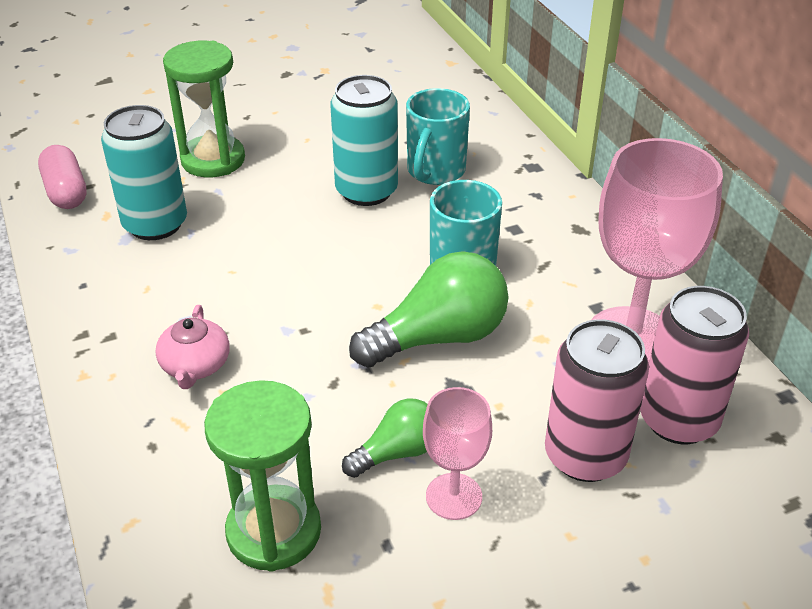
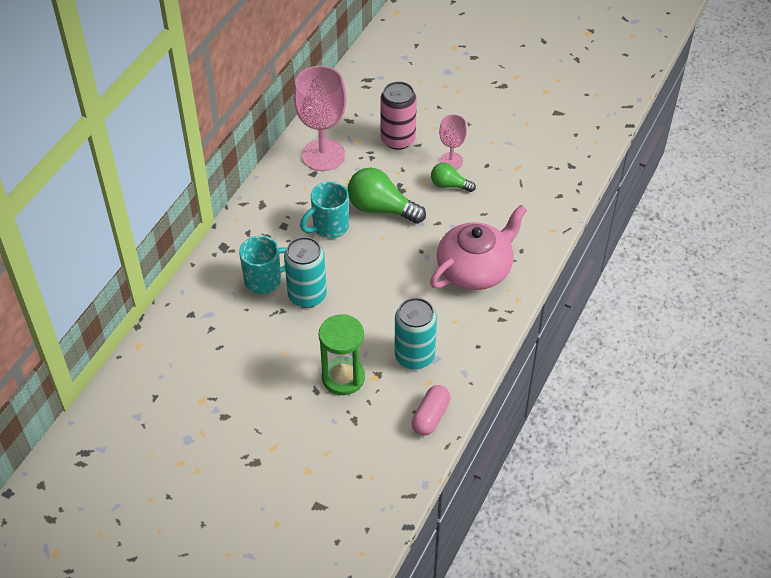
camera: 130 degrees left, 10 degrees up
pink teapot [156,305,230,389] -> pink teapot [430,205,527,290], size x2.09
green hourglass [204,380,321,572] -> none
pink can [640,286,749,444] -> none

